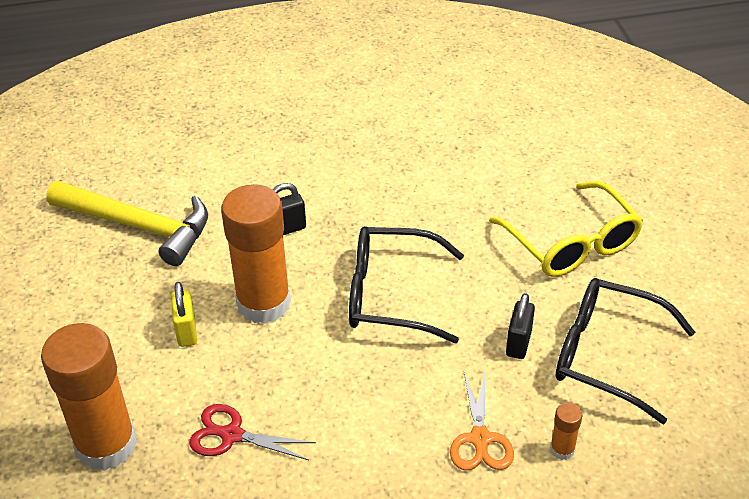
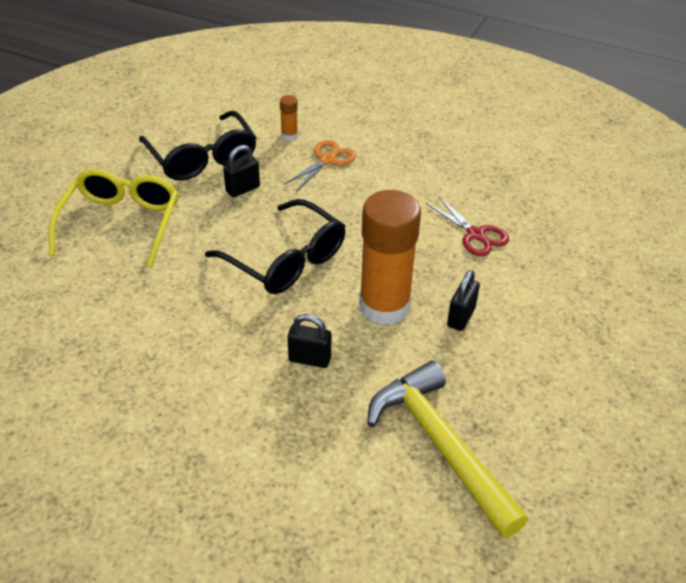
camera: 145 degrees left, 0 degrees up
orange glue stick [41,323,137,471] -> none
yellow padlock [171,282,197,347] -> black padlock [447,270,480,331]

